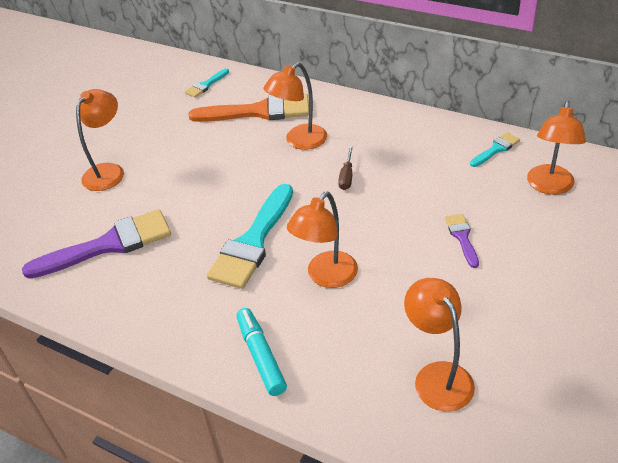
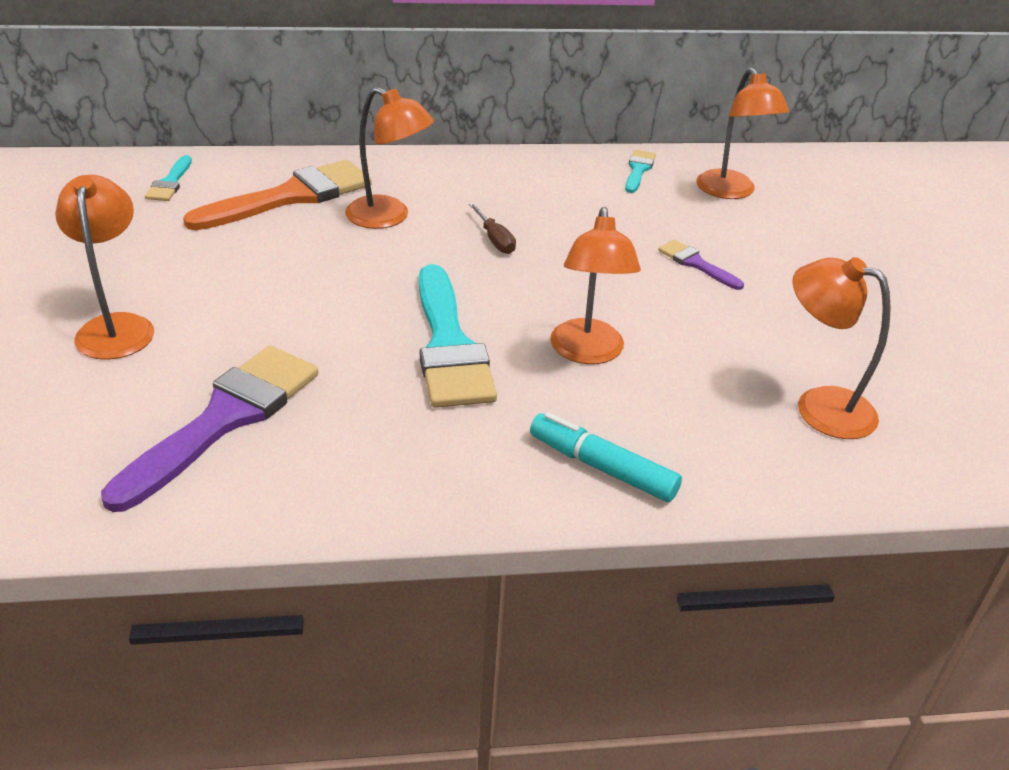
camera: 40 degrees left, 5 degrees down
orange lamp [263,62,327,150] -> orange lamp turned 75 degrees counterclockwise [345,87,434,229]

